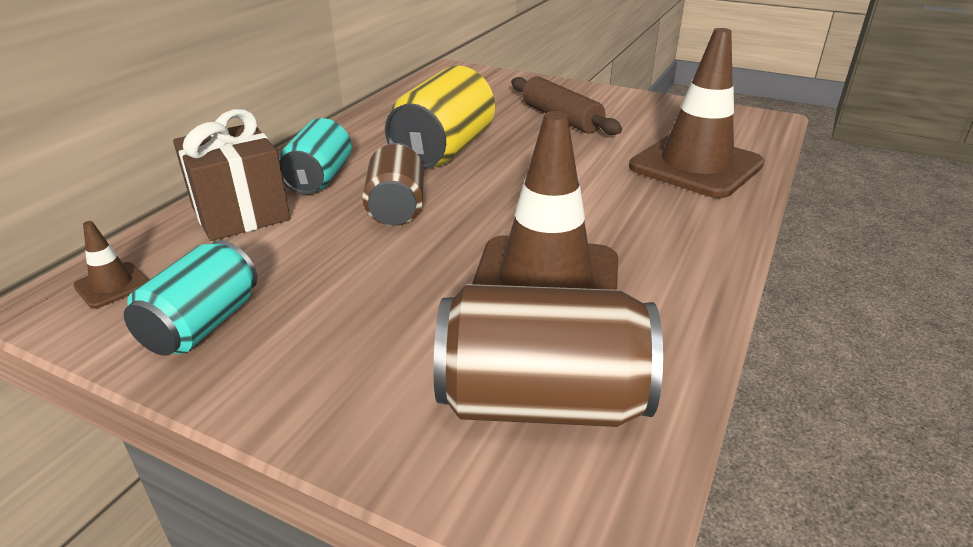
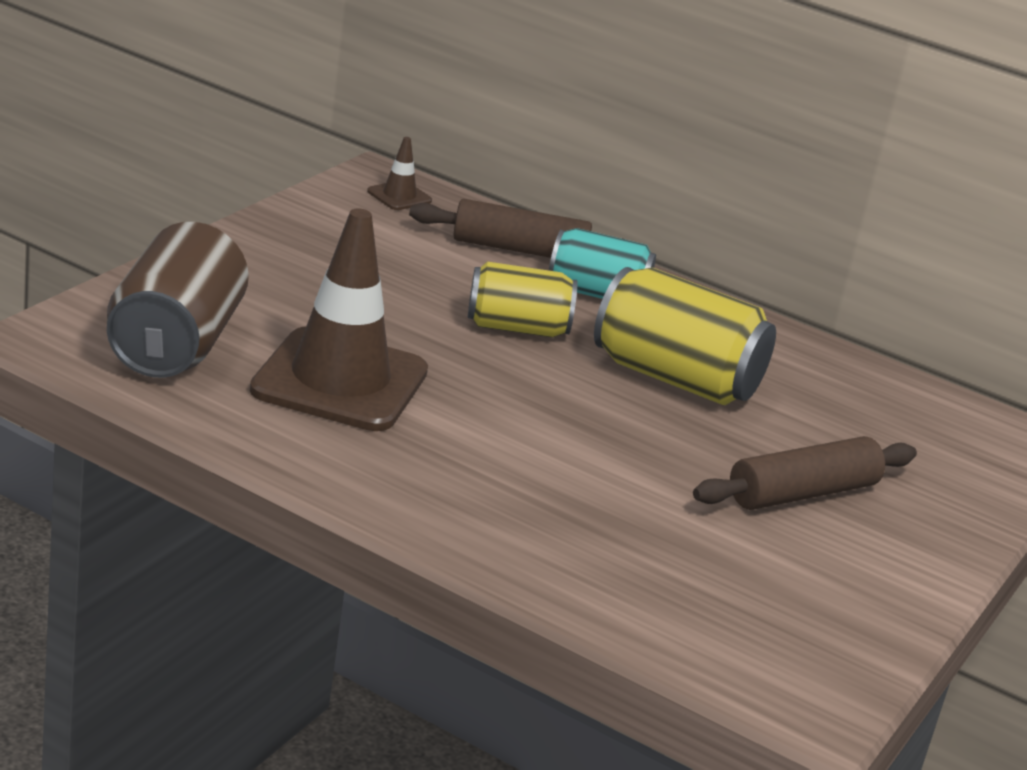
camera: 90 degrees right, 5 degrees down
turquoise can [124,241,257,356] -> none
brown gift [173,109,290,241] -> brown rolling pin [409,199,626,258]
brown can [362,143,424,226] -> yellow can [468,261,577,338]
brown traffic cone [629,28,765,198] -> none

